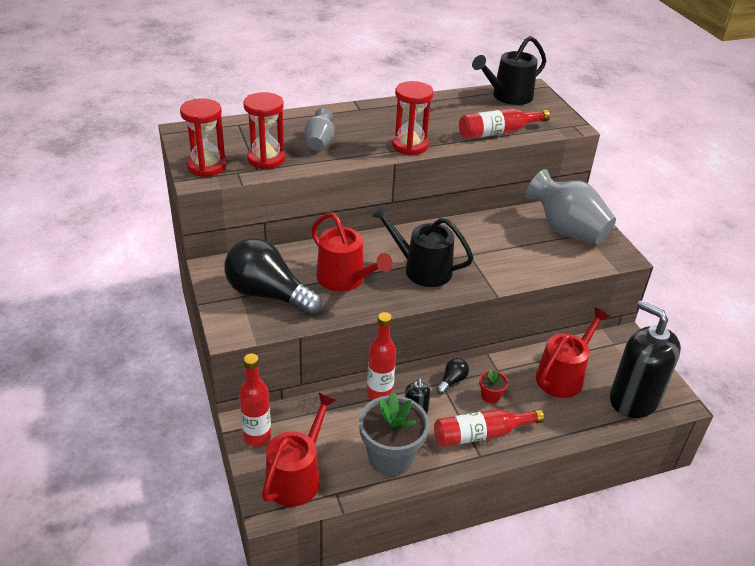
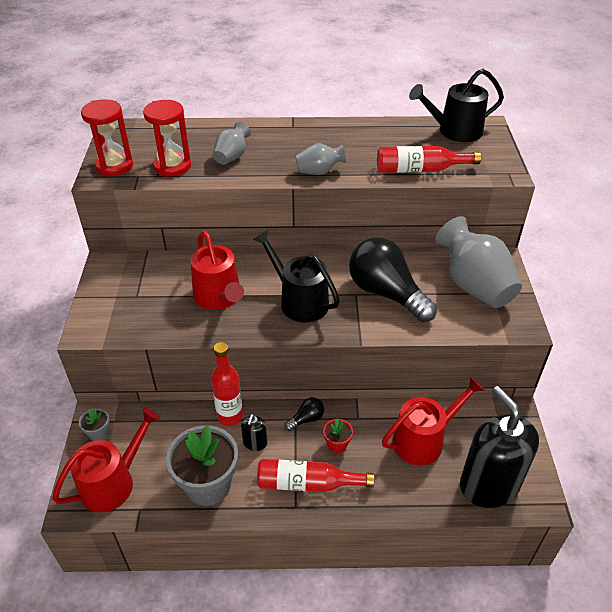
camera: 20 degrees right, 5 degrees up
black light bulb [224,238,322,316] -> black light bulb moved to [349,237,437,322]
red bottle [239,353,271,447] -> grey flower pot [79,408,109,441]
red hourglass [392,81,434,155] -> grey vase [296,143,346,175]

